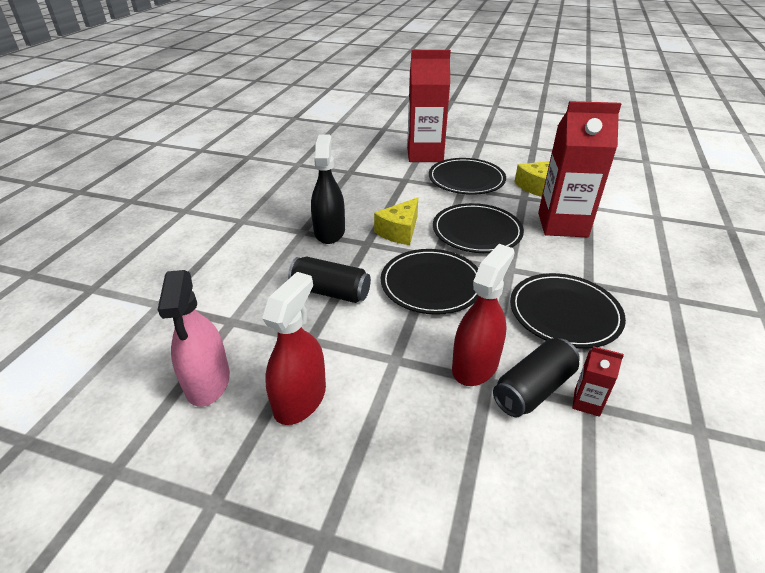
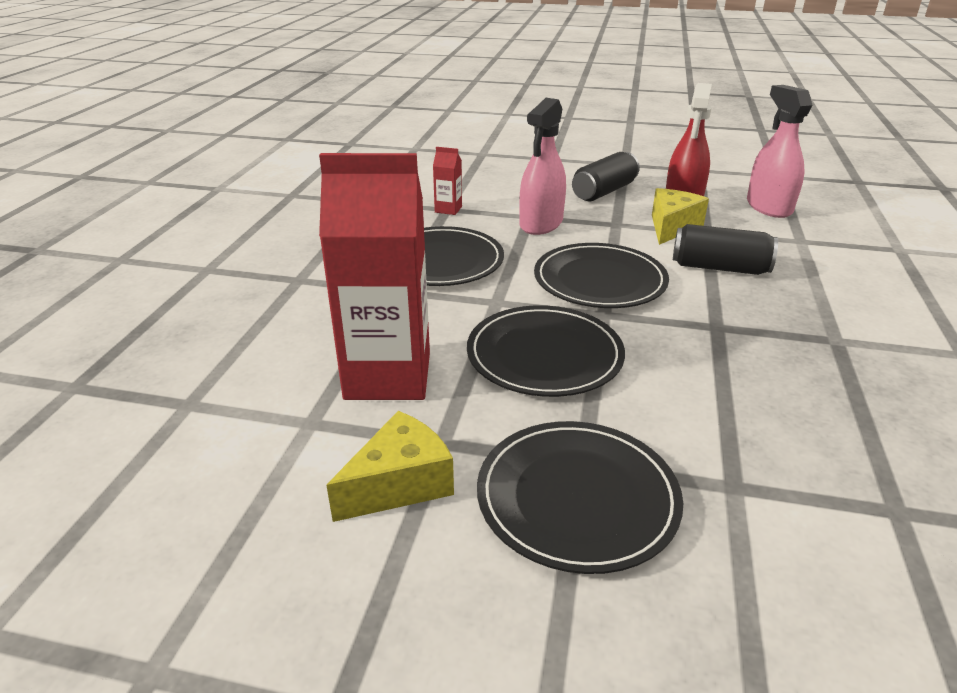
camera: 175 degrees right, 5 degrees down
black spray bottle [311,134,345,244] -> none
yellow cheese [374,197,418,245] -> yellow cheese moved to [652,188,709,245]
red carton [407,50,451,162] -> none
red spray bottle [452,244,515,386] -> pink spray bottle [519,98,566,235]
black can [493,338,580,417] -> black can moved to [572,152,640,201]

